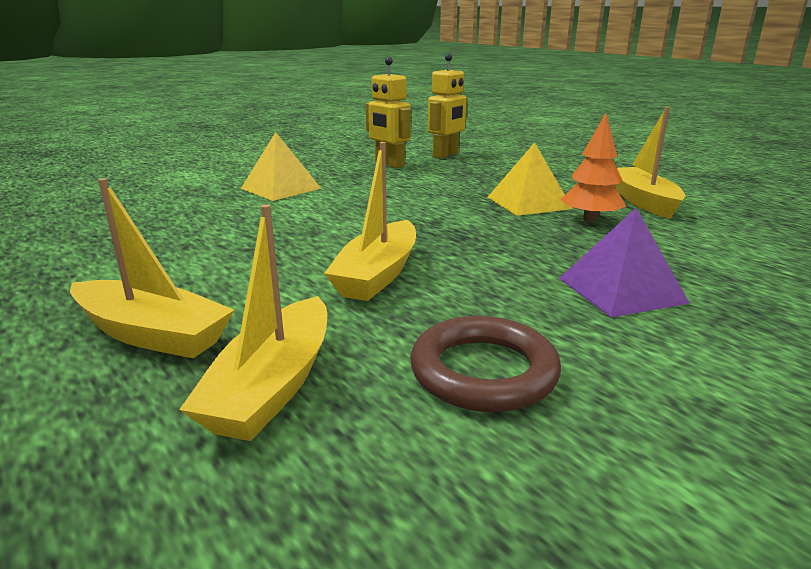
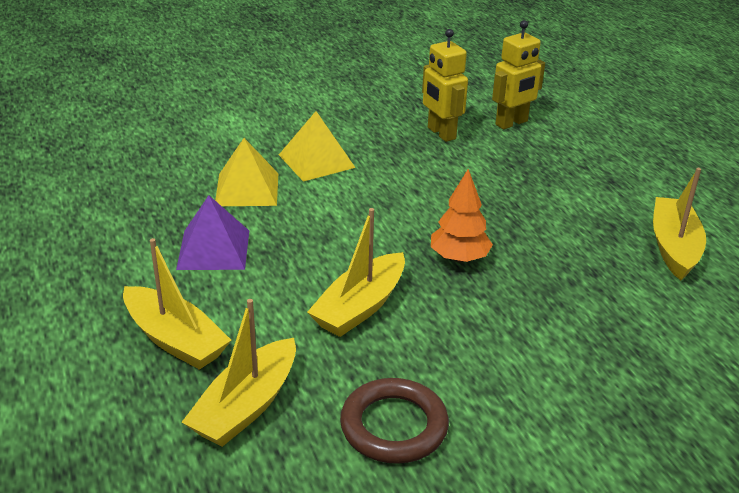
camera: 15 degrees right, 10 degrees up
yellow pyramid [488,142,573,216] -> yellow pyramid moved to [215,138,278,206]
purple pyramid [559,208,690,318] -> purple pyramid moved to [176,195,249,270]
orange tree [561,113,626,222] -> orange tree moved to [431,169,493,262]

